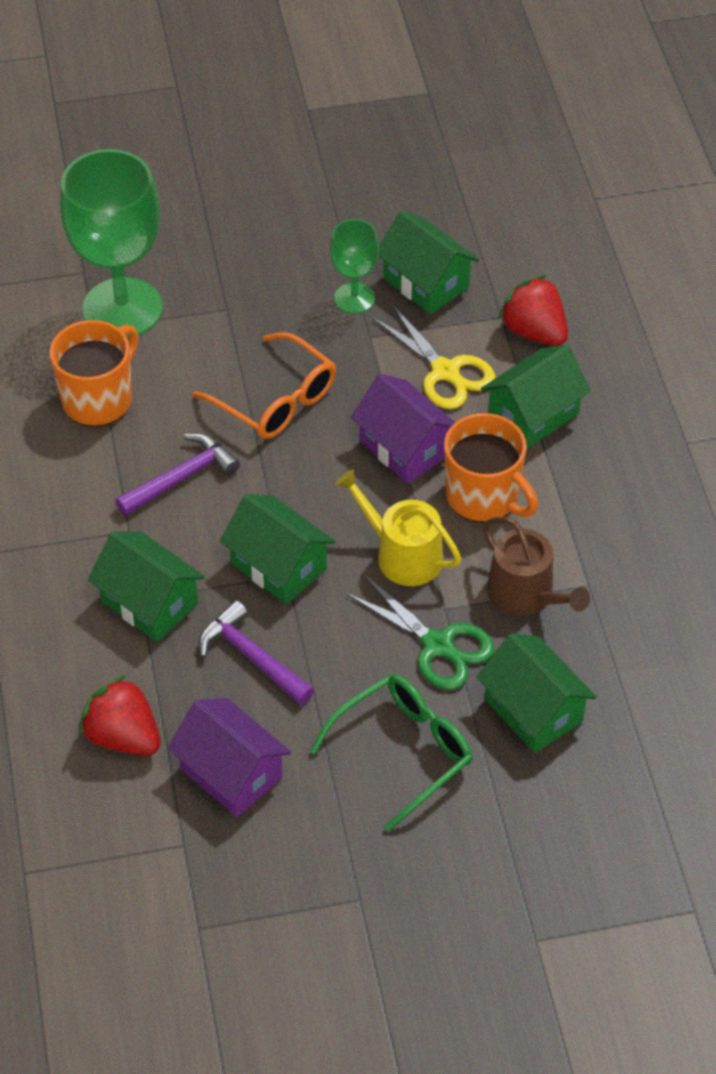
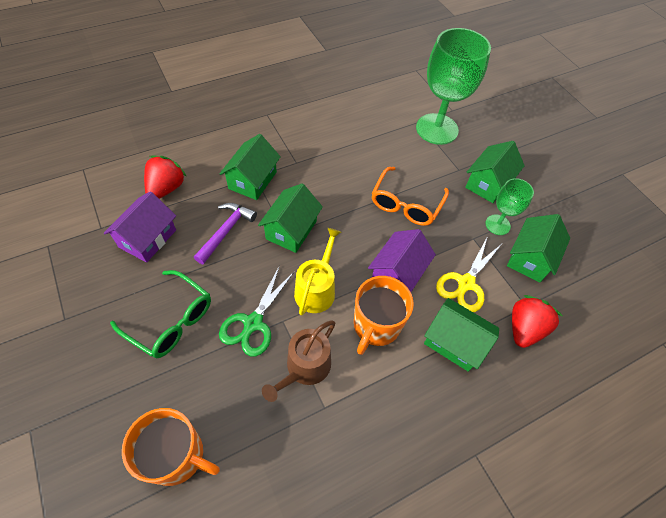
camera: 70 degrees right, 5 degrees up
orange mug [50,320,139,427] -> orange mug moved to [122,408,220,486]
purple hammer [116,433,240,516] -> none
green house [476,633,597,753] -> green house moved to [465,141,525,203]

